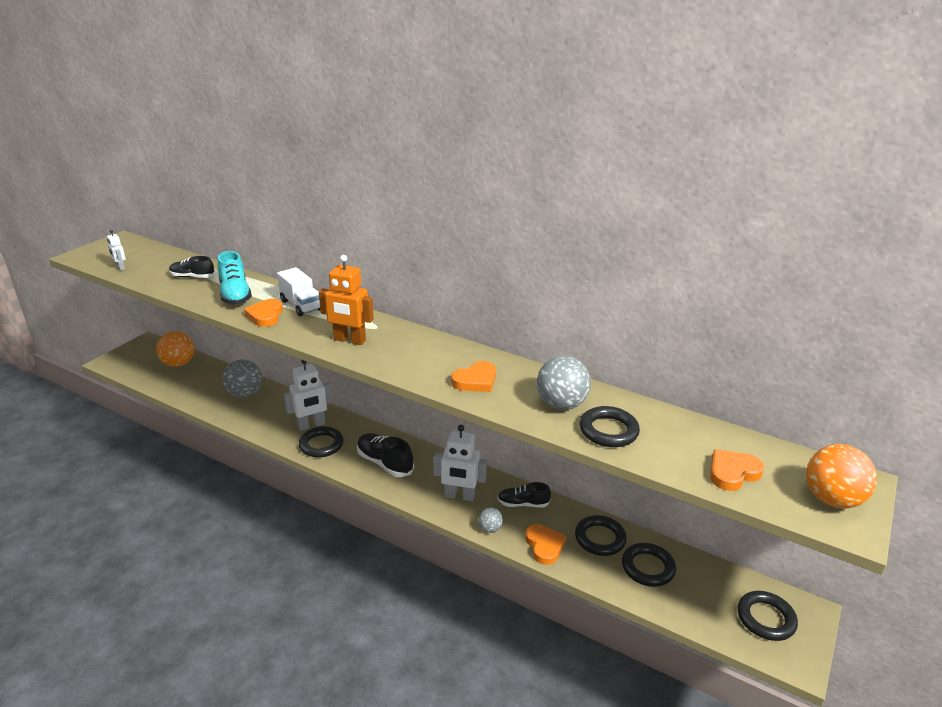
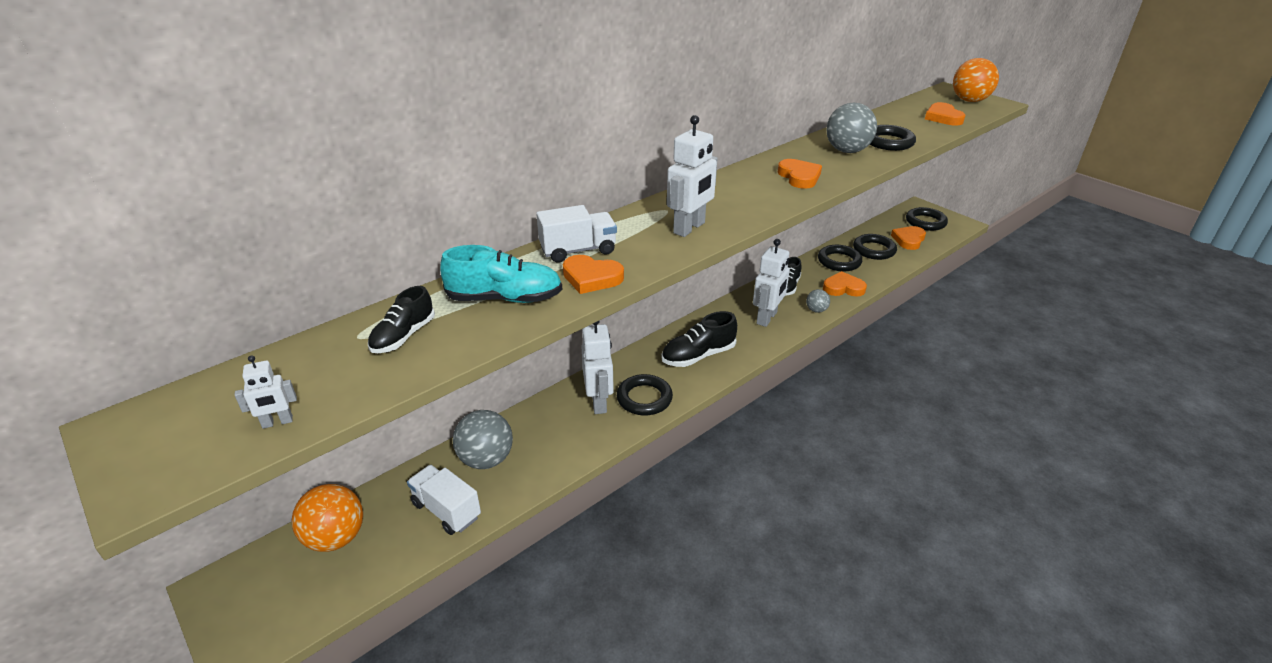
camera: 70 degrees left, 5 degrees up
orange robot [319,255,374,345] -> white robot [667,115,718,237]
none -> white truck [407,465,481,535]
none -> orange heart [891,226,926,250]

